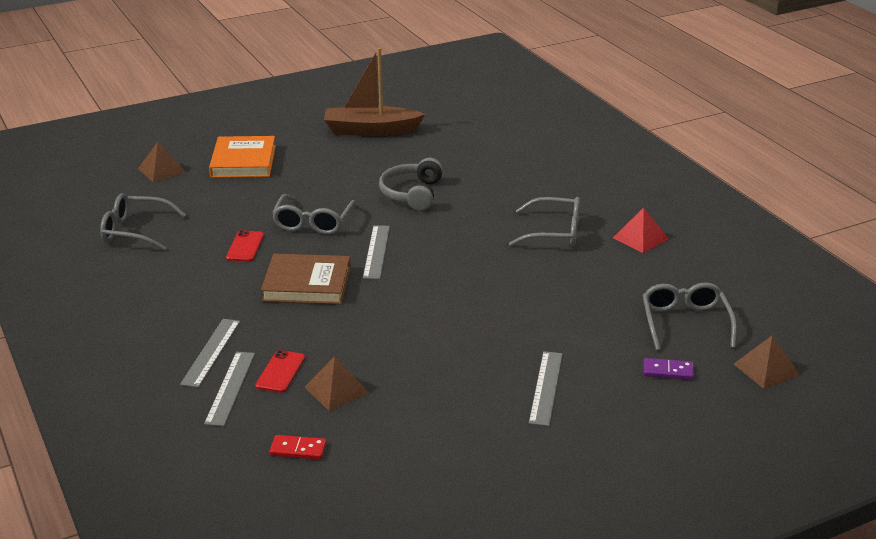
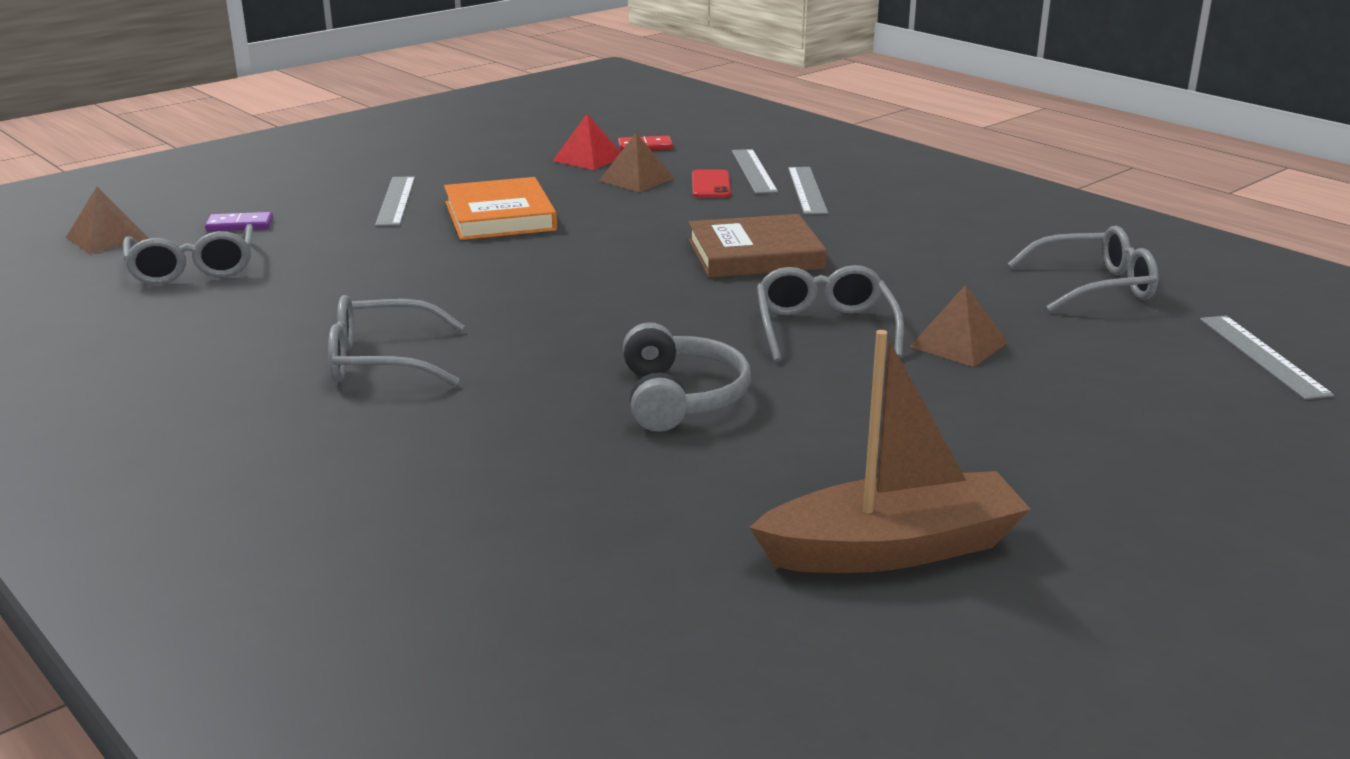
camera: 165 degrees right, 5 degrees down
brown pyramid [138,142,186,182] -> brown pyramid moved to [909,285,1008,367]
orange book [209,136,276,178] -> orange book moved to [444,177,557,240]
red phone [226,230,264,262] -> none
grey ruler [363,225,390,279] -> grey ruler moved to [1200,316,1334,399]
red pyramid [613,207,668,253] -> red pyramid moved to [553,114,621,170]

